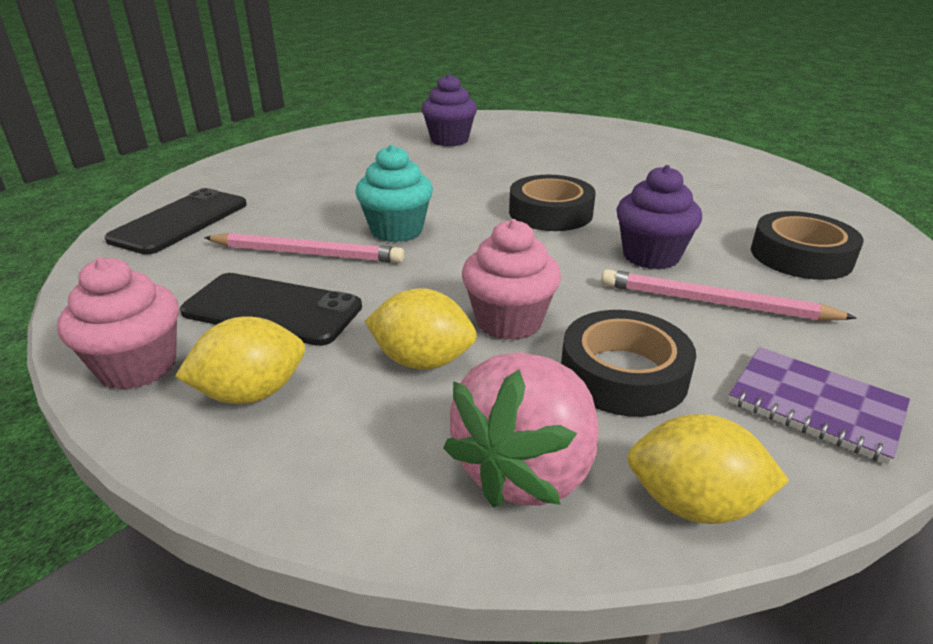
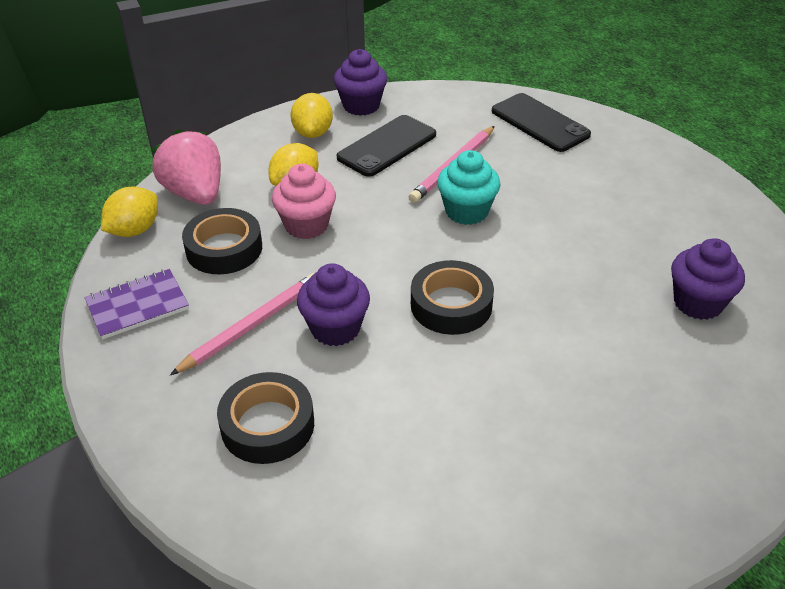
camera: 115 degrees right, 10 degrees up
pink cupcake [57,257,179,390] -> purple cupcake [334,49,387,116]

